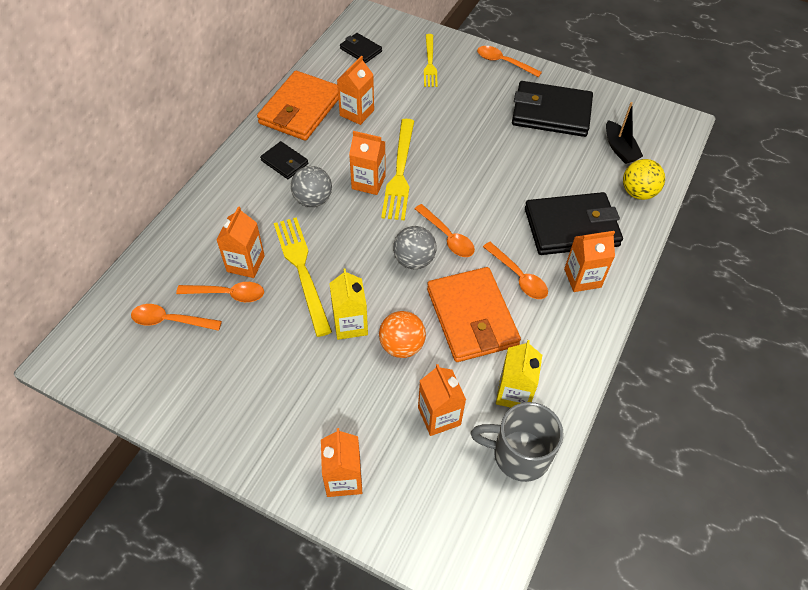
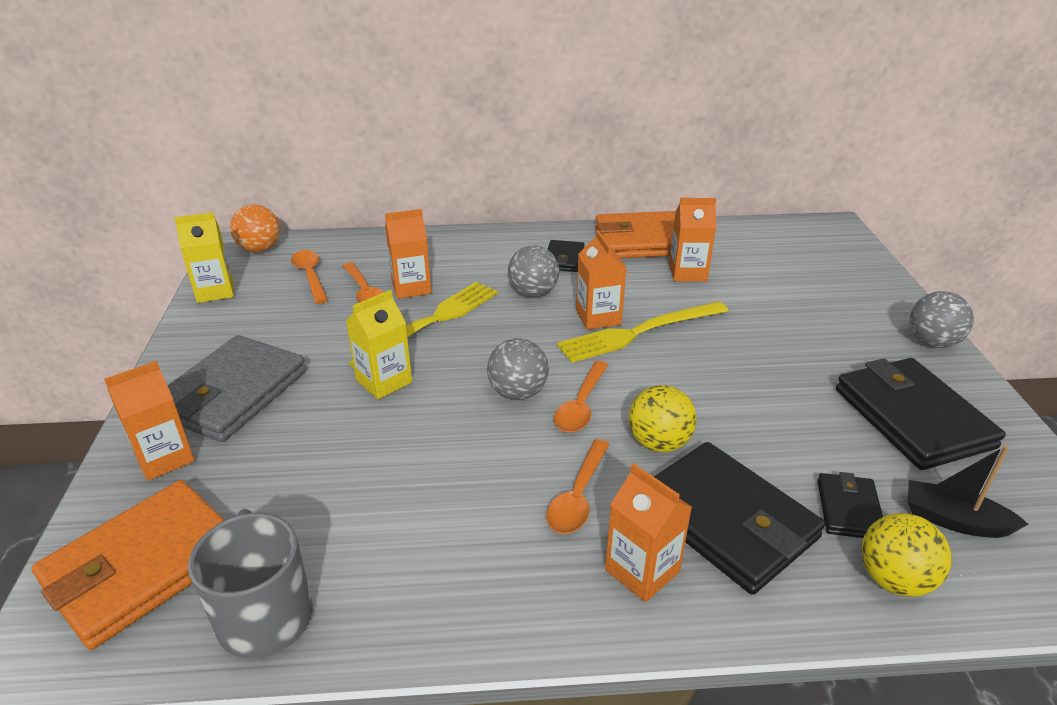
camera: 60 degrees right, 20 degrees down
black wallet [340,33,382,63] -> black wallet moved to [817,472,883,538]
orange ball [379,311,426,358] -> orange ball moved to [230,205,280,252]
orange carton [418,364,466,436] -> none
yellow fork [424,34,438,87] -> none
orange wallet [427,267,521,362] -> orange wallet moved to [31,480,225,650]
orange spoon [477,46,542,77] -> grey ball [910,291,974,348]
yellow carton [496,340,542,408] -> yellow carton moved to [174,212,234,303]
black boat [606,102,643,164] -> black boat turned 75 degrees clockwise [907,446,1028,538]
none -> grey wallet [167,335,306,442]
none -> yellow ball [629,385,697,452]

